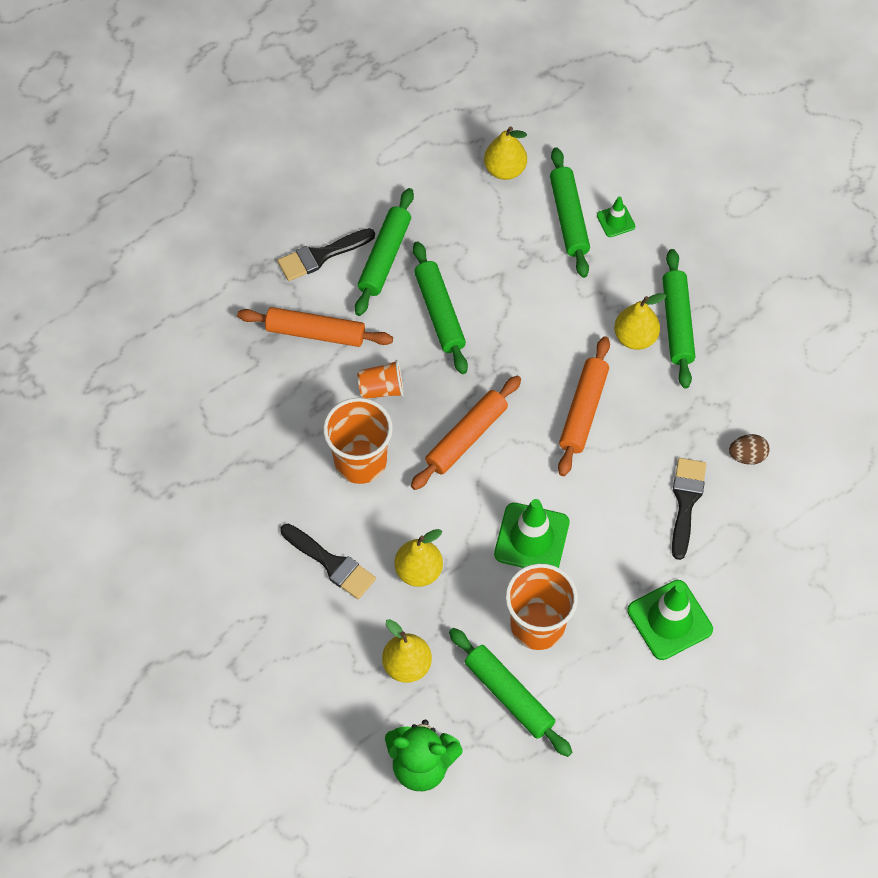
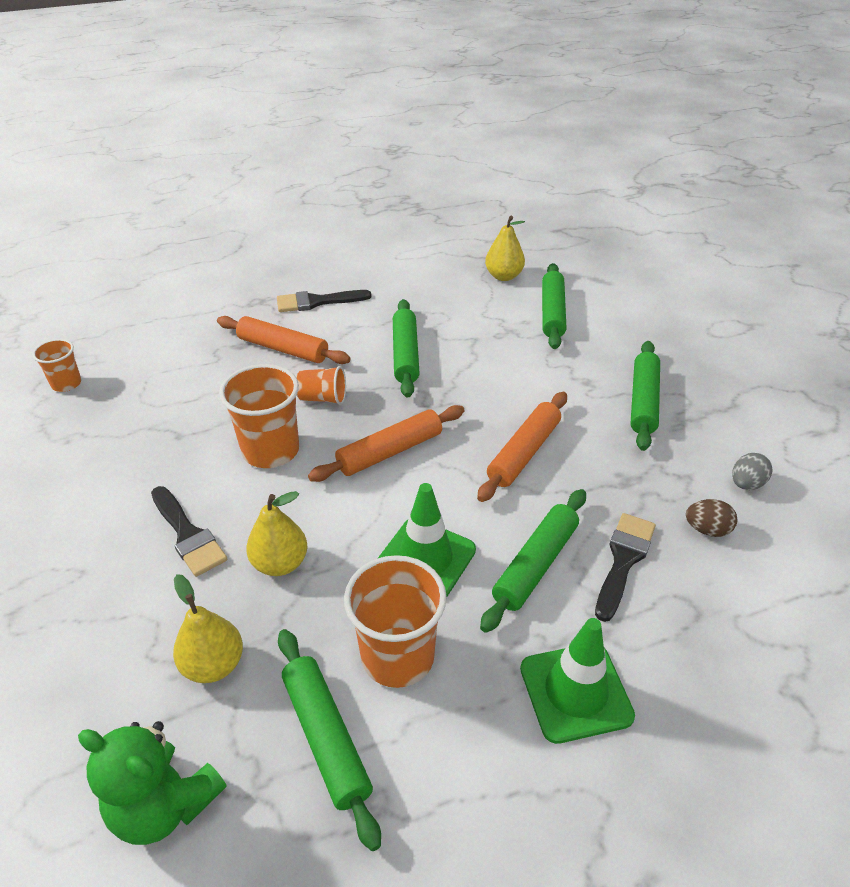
camera: 15 degrees right, 20 degrees down
green rolling pin [355,188,414,316] -> green rolling pin moved to [480,489,586,633]
green traffic cone [597,197,635,237] -> none
yellow pear [614,293,666,350] -> none
none -> orange cup [32,339,82,392]
none -> grey egg [732,453,773,490]

